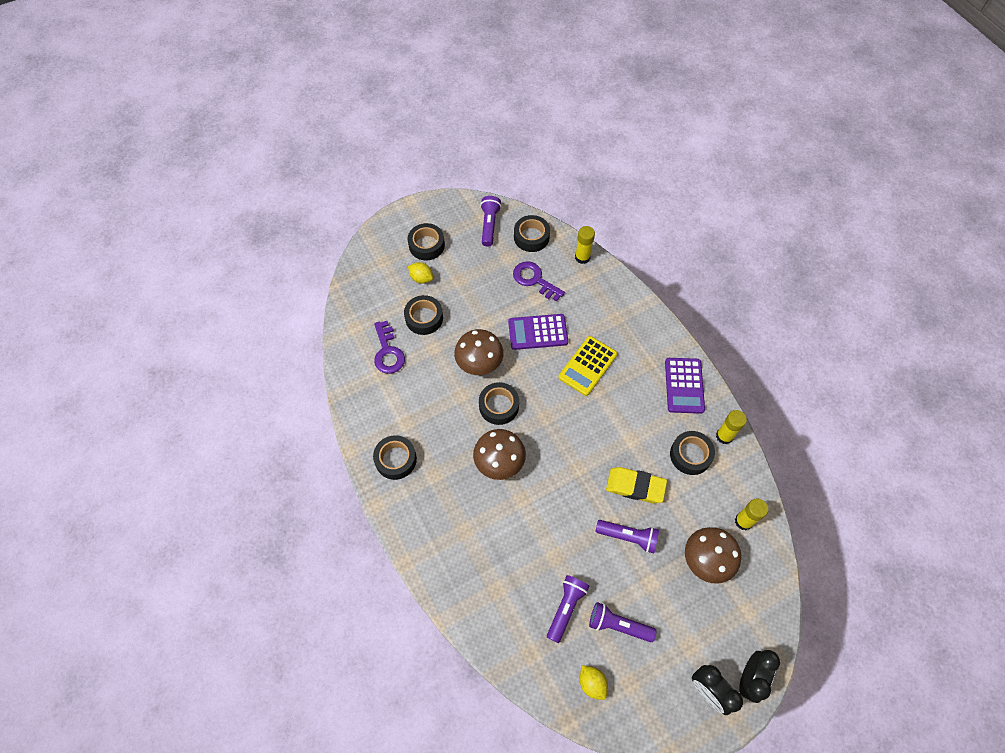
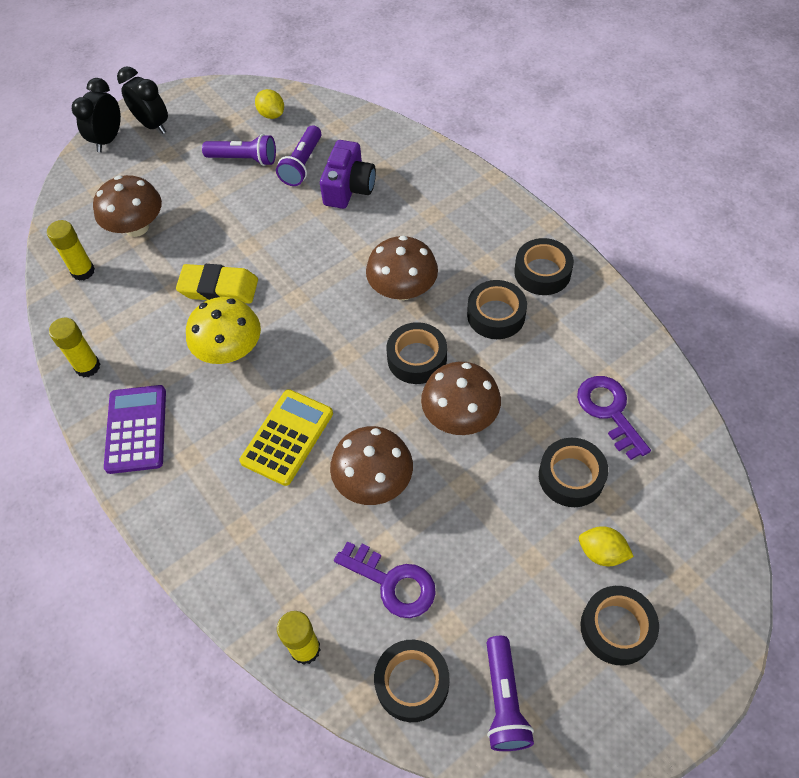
camera: 175 degrees right, 5 degrees down
purple calculator [508,314,568,350] -> brown mushroom [330,426,413,505]
purple flashlight [595,520,659,553] -> none
black tape [670,431,715,475] -> black tape moved to [467,280,527,339]
none -> yellow mushroom [186,297,261,364]
none -> purple camera [320,140,376,209]

